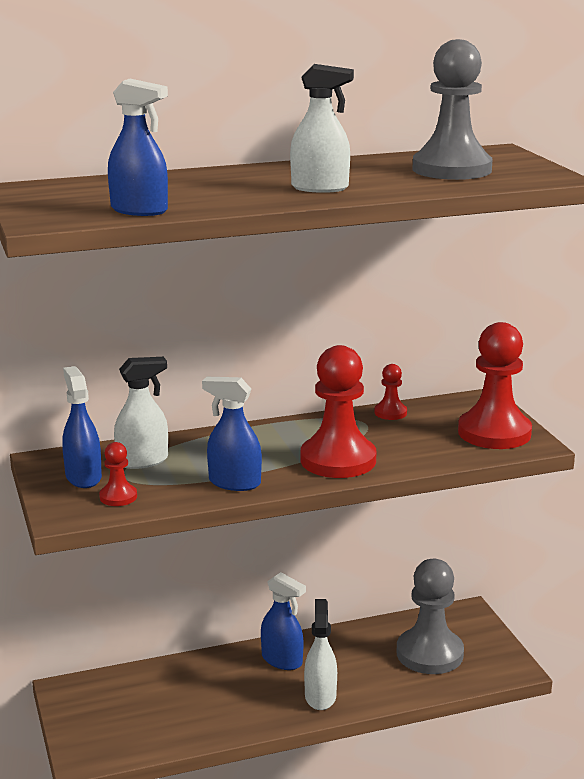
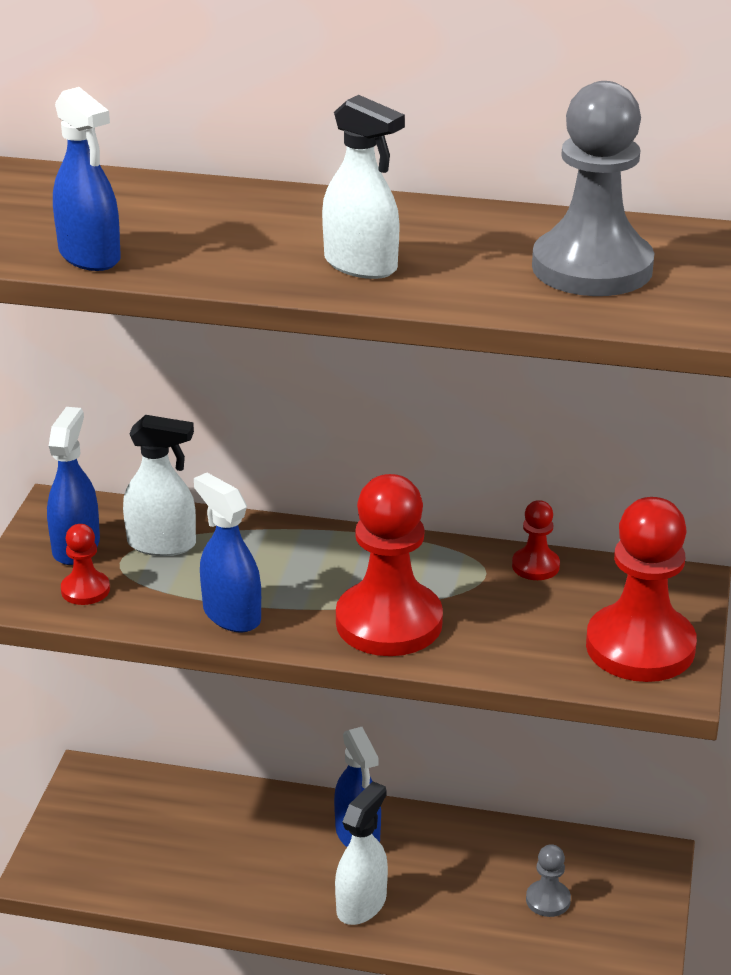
camera: 30 degrees right, 10 degrees up
grey pawn [397,559,464,674] -> grey pawn [526,844,571,917], size x0.47

